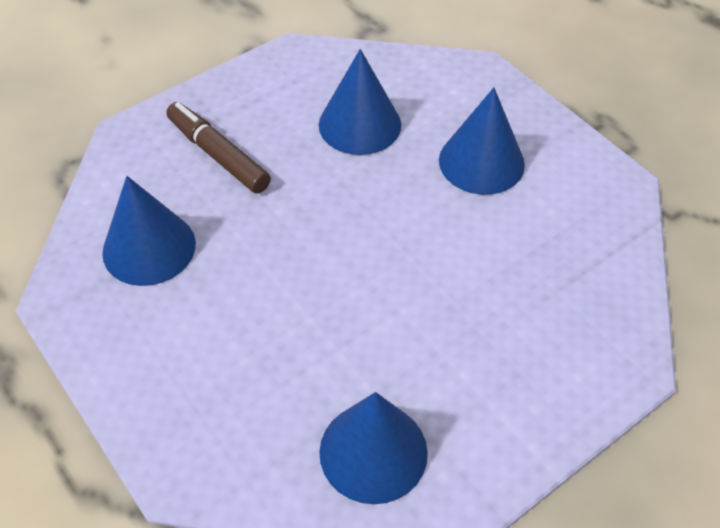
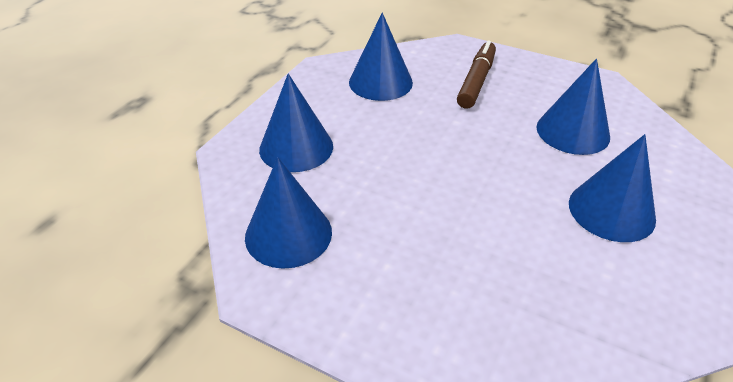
camera: 65 degrees right, 10 degrees down
none -> blue cone [259,74,333,172]

